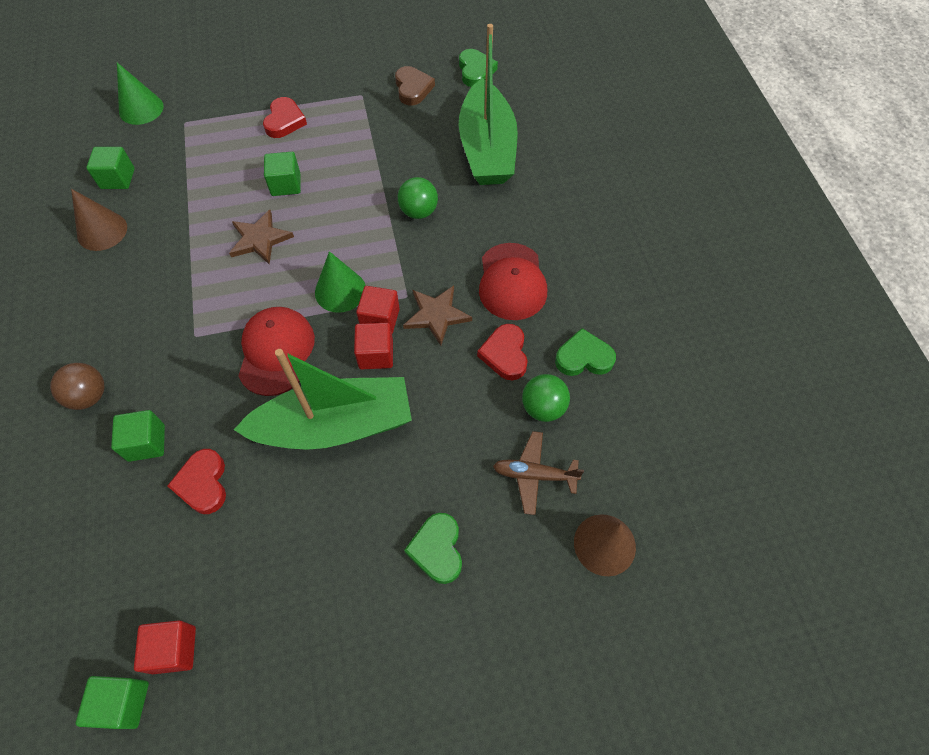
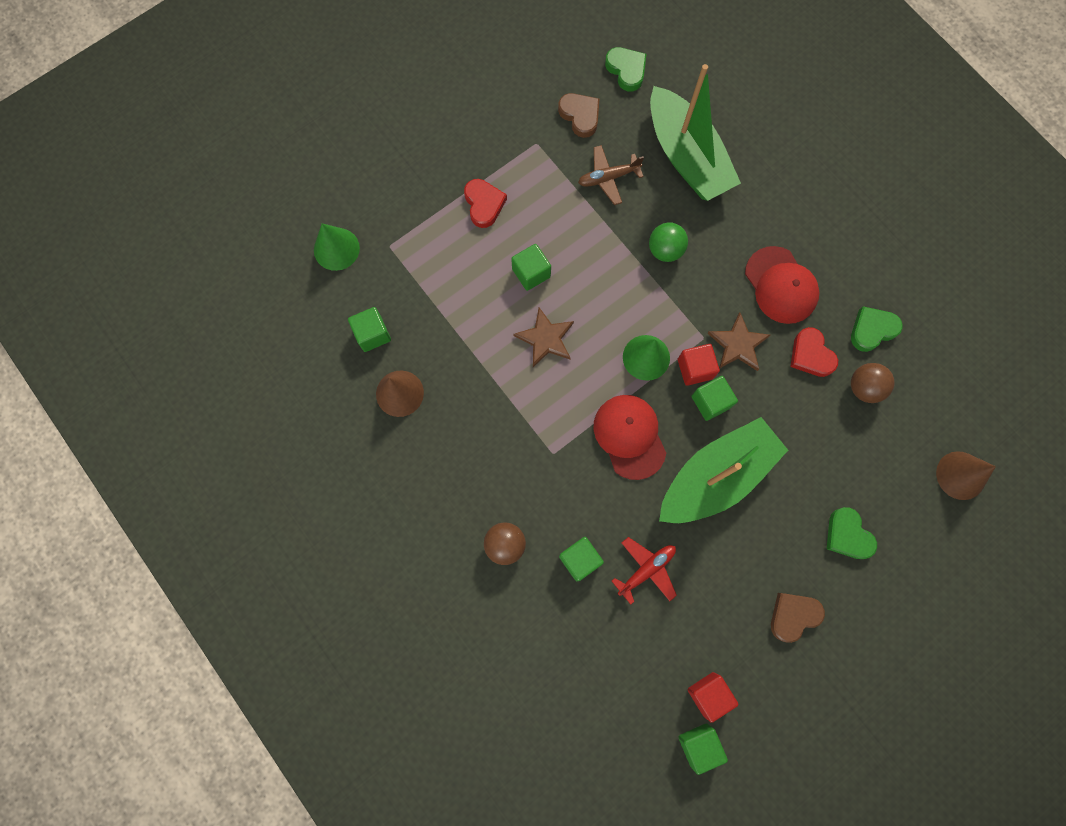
camera: 25 degrees left, 15 degrees up
red heart [167,449,226,514] -> red plane [612,537,677,605]
red cube [354,323,393,369] -> green cube [692,376,738,421]
brown plane [493,431,584,515] -> brown plane moved to [578,145,644,205]
green ball [522,374,570,422] -> brown ball [851,363,895,403]
none -> brown heart [771,593,825,643]

